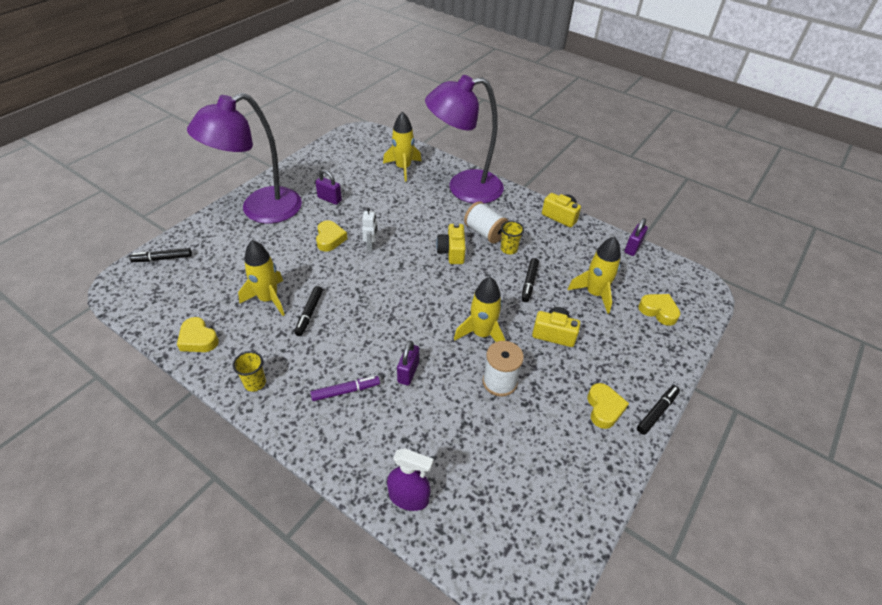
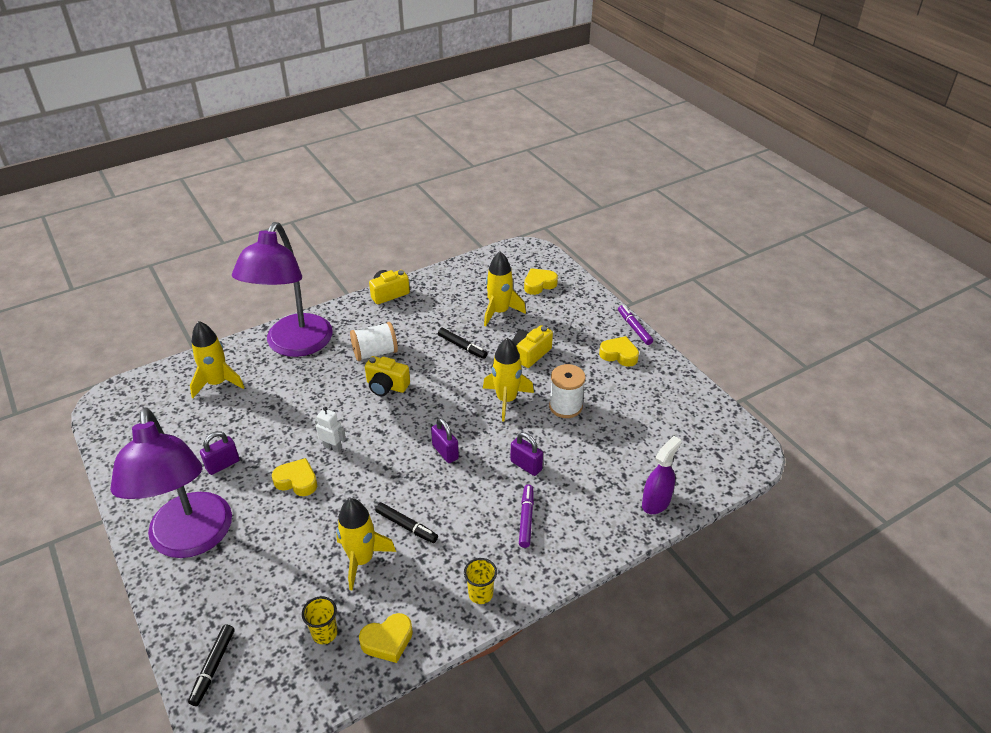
camera: 65 degrees left, 5 degrees down
yellow cup [501,221,524,255] -> yellow cup moved to [302,596,338,644]
purple padlock [624,218,648,256] -> purple padlock moved to [431,418,459,463]
black marker [637,385,680,435] -> purple marker [618,305,653,345]

